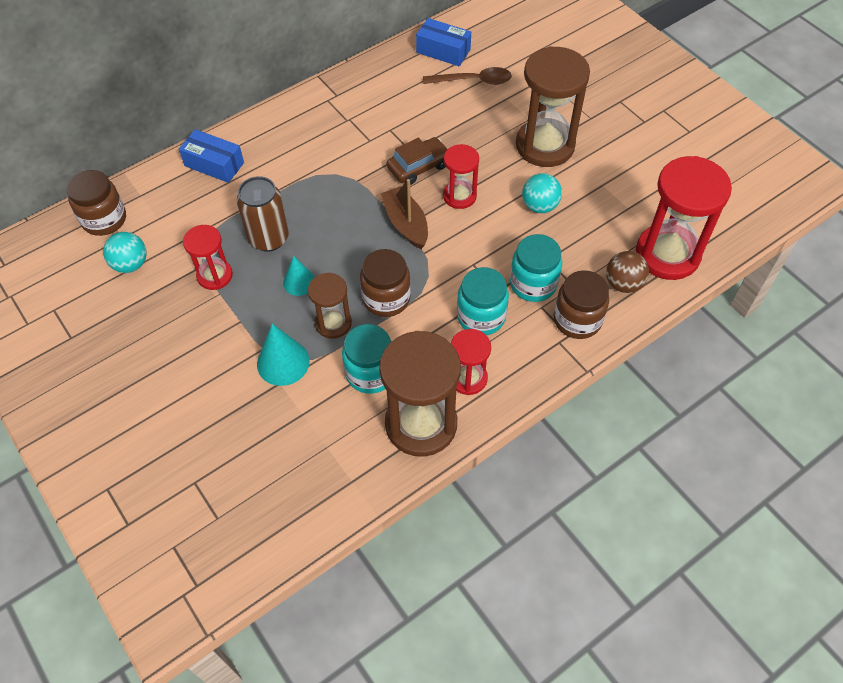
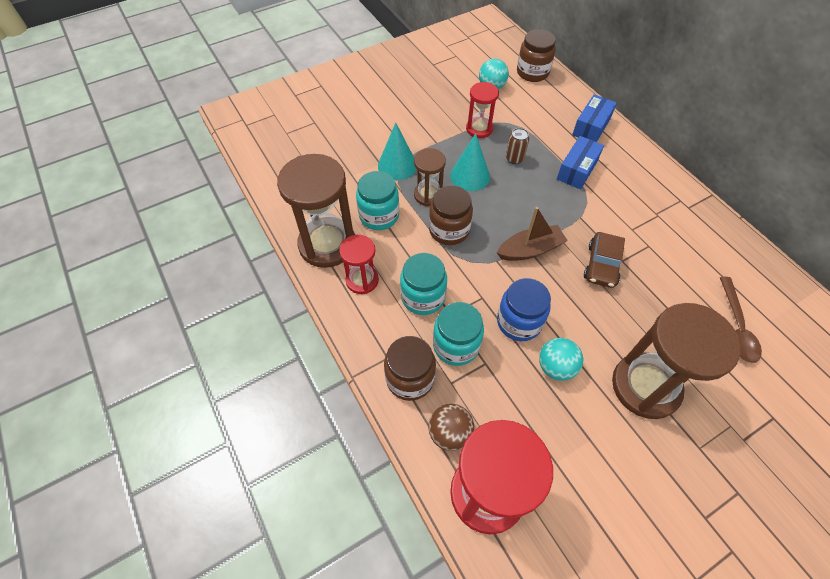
camera: 95 degrees right, 0 degrees up
brown can [237,176,289,252] -> brown can [506,128,529,164], size x0.56
turquoise cone [283,255,315,296] -> turquoise cone [450,133,490,191], size x1.54
brown car [387,137,447,185] -> brown car turned 45 degrees clockwise [584,232,625,288]
blue box [416,18,471,66] -> blue box moved to [557,136,604,189]
red hourglass [443,144,479,209] -> none
none -> blue jar [497,278,551,341]

